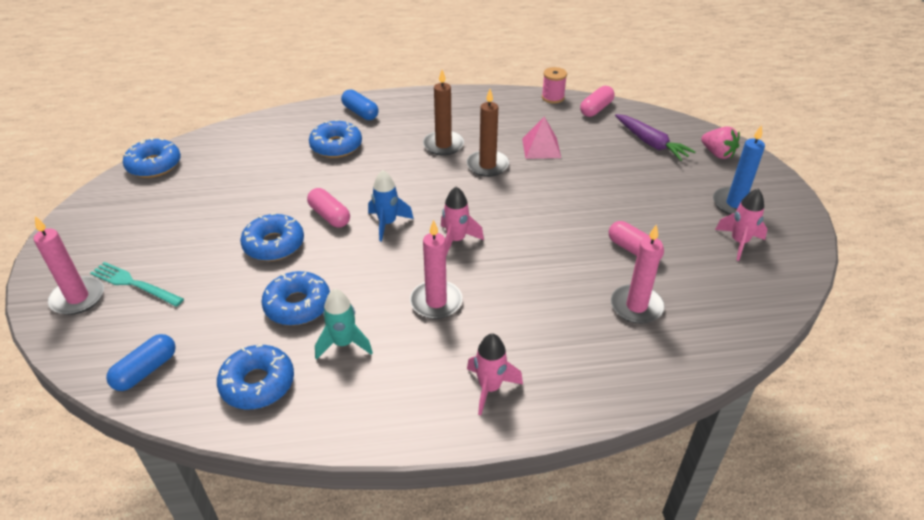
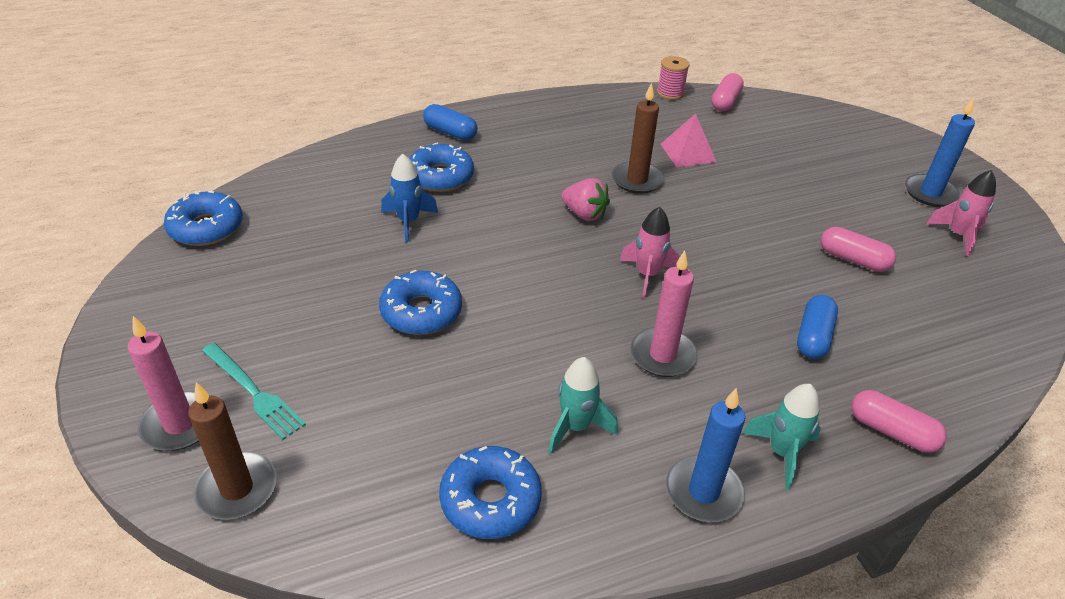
camera: 15 degrees left, 0 degrees up
turquoise fork [90,262,184,307] -> turquoise fork turned 150 degrees counterclockwise [202,343,306,440]
blue capsule [106,334,176,391] -> blue capsule moved to [797,295,838,359]
blue donut [261,271,330,326] -> none
pink capsule [307,188,350,228] -> pink capsule moved to [852,390,947,453]
blue rocket [368,170,414,242] -> blue rocket moved to [381,154,438,242]
brown candle [423,70,464,156] -> brown candle moved to [188,382,277,520]
pink rocket [467,333,523,415] -> turquoise rocket [742,384,821,489]
pink candle [611,224,665,324] -> none
purple carrot [615,114,696,161] -> none
pink strawberry [701,126,740,159] -> pink strawberry moved to [561,178,610,221]
none -> blue candle [666,388,745,522]

